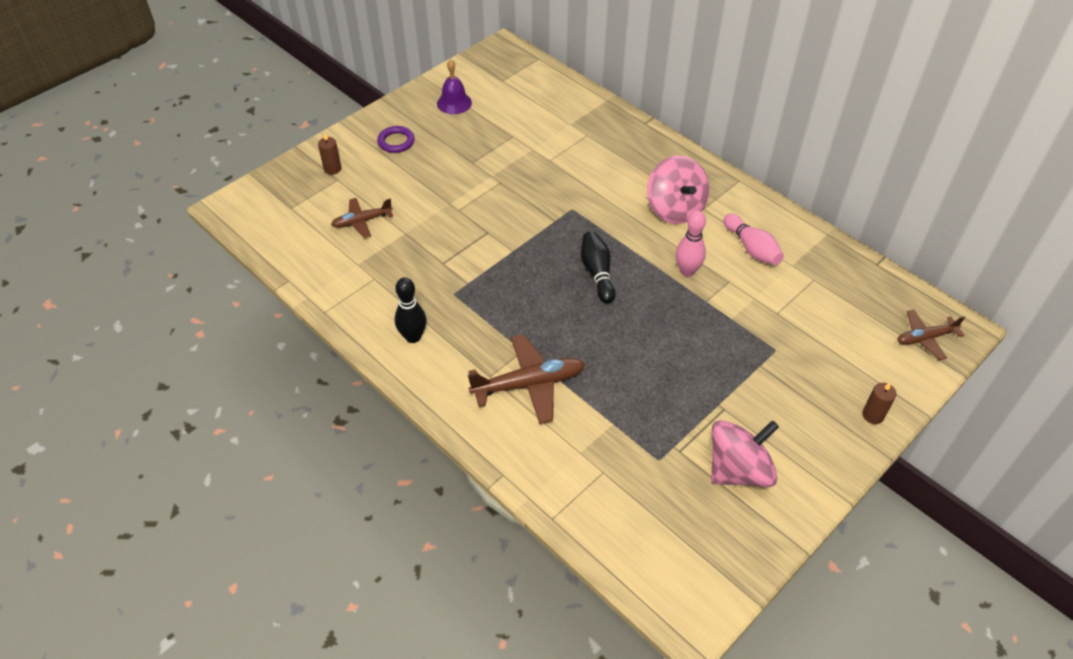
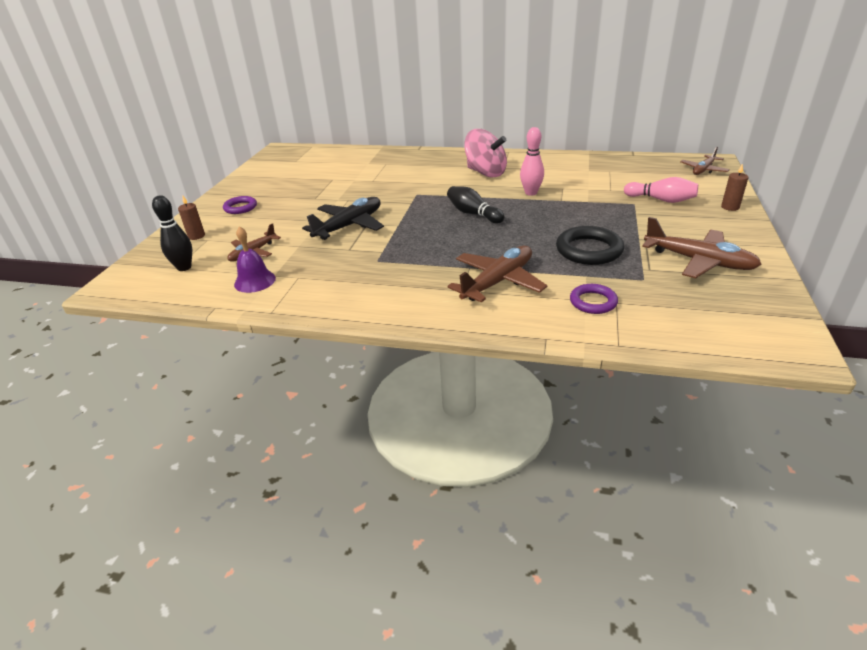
camera: 30 degrees left, 15 degrees down
black bowling pin [395,277,426,343] -> black bowling pin moved to [152,195,192,271]
purple bell [437,59,472,114] -> purple bell moved to [234,226,276,293]
pink spinning top [711,420,779,487] -> brown plane [642,217,762,278]
pink bowling pin [724,214,784,265] -> pink bowling pin moved to [624,177,698,203]
none -> black plane [302,197,384,240]
none -> black ring [556,226,624,265]
none -> purple ring [570,284,618,314]

